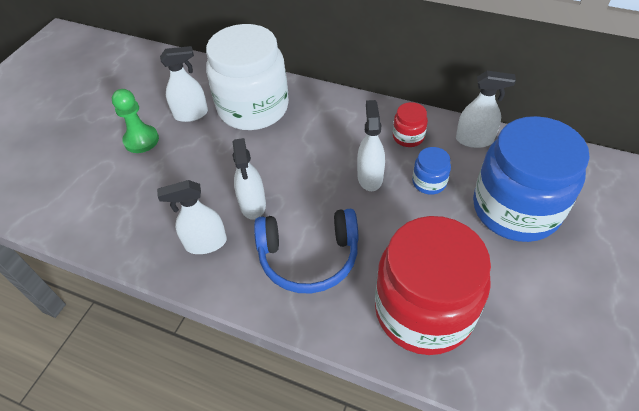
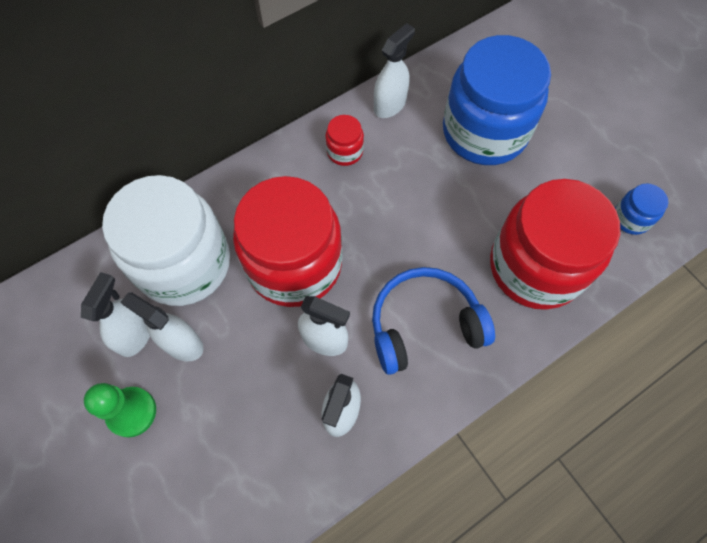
camera: 60 degrees left, 15 degrees up
blue headphones [254,209,358,293] -> blue headphones turned 135 degrees counterclockwise [372,267,495,375]
white spray bottle [357,100,385,191] -> white spray bottle moved to [120,292,204,361]
blue jar [412,147,451,195] -> blue jar moved to [615,183,668,235]
none -> red jar [233,176,342,307]

